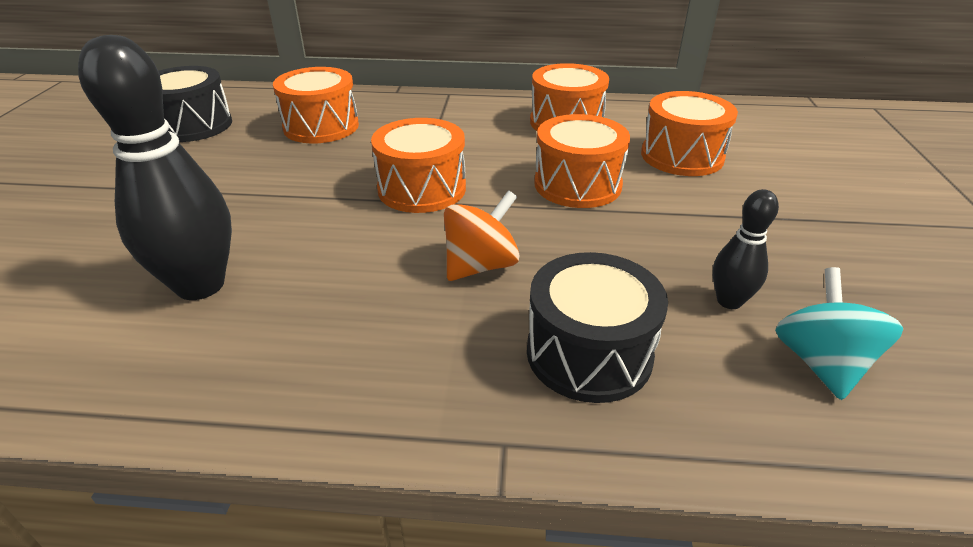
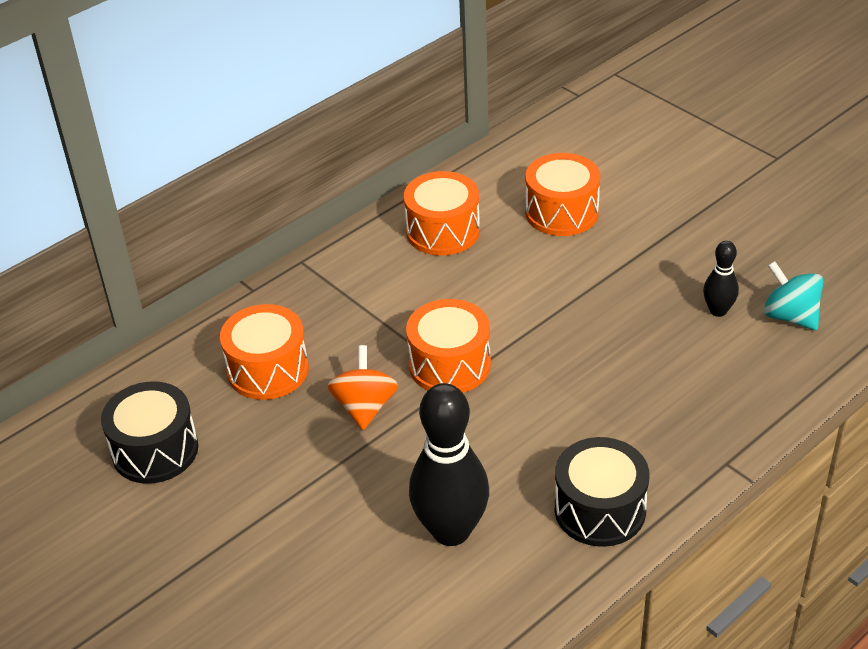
camera: 45 degrees left, 5 degrees up
orange spinning top [444,190,520,281] -> orange spinning top moved to [327,345,398,430]
black drum [527,252,668,403] -> black drum moved to [555,437,649,547]
orange drum [534,114,630,208] -> none

